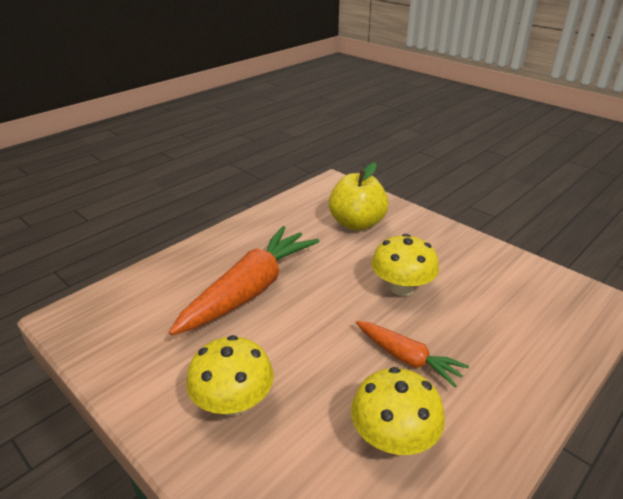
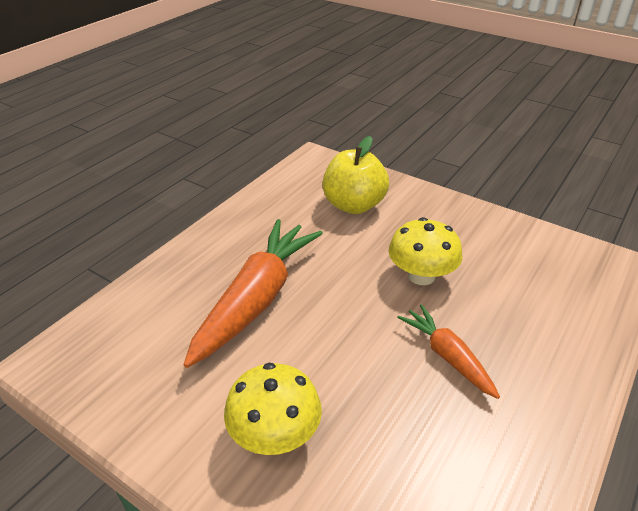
camera: 10 degrees left, 5 degrees up
yellow mushroom [351,367,445,455] -> none
orange carrot [356,321,469,387] -> orange carrot turned 150 degrees counterclockwise [397,304,500,399]

